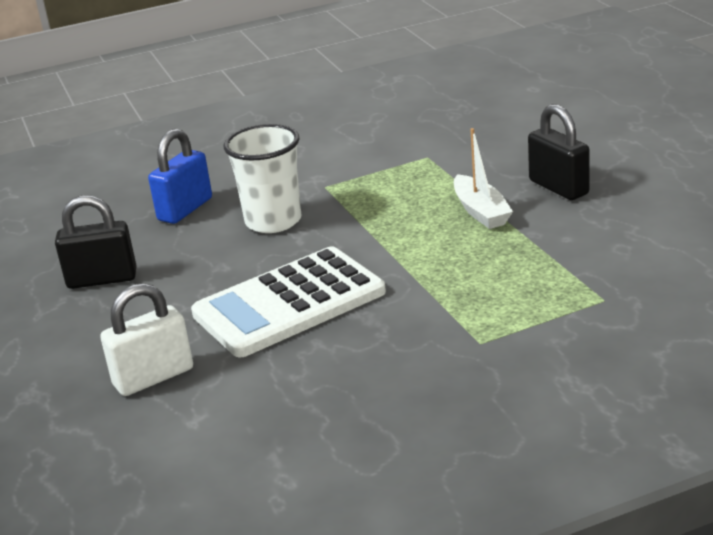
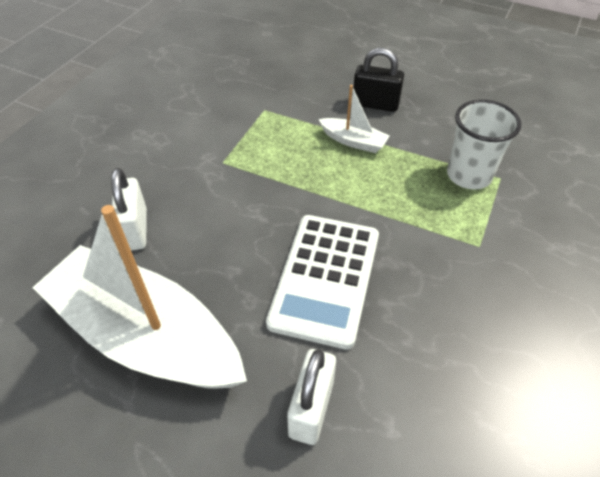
camera: 45 degrees left, 20 degrees up
black padlock [55,195,137,289] -> white boat [32,205,247,389]
blue padlock [148,129,212,224] -> white padlock [111,168,147,250]
white cup [224,124,302,233] -> white cup moved to [447,99,521,190]

